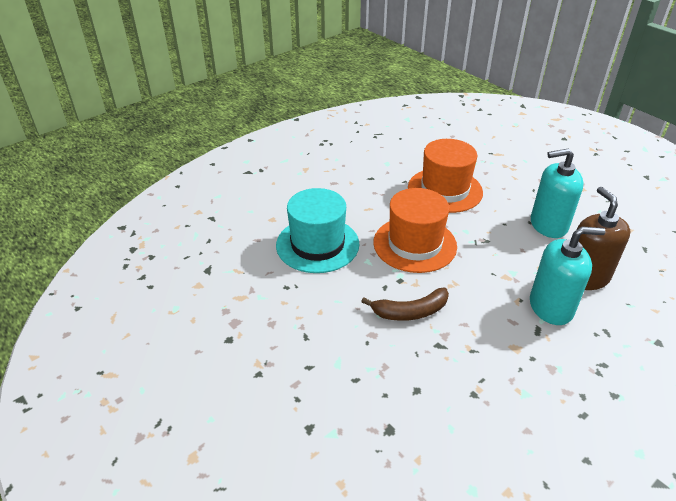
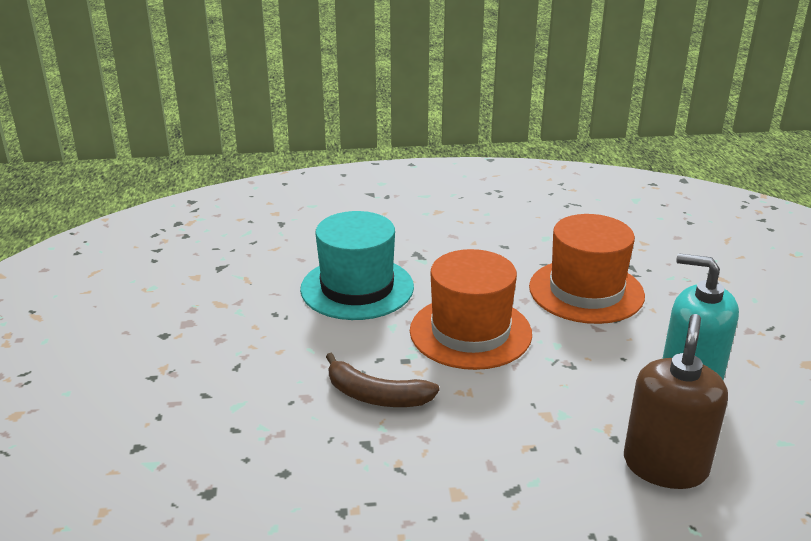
camera: 35 degrees right, 10 degrees down
turquoise soap dispenser [530,226,605,325] -> none

